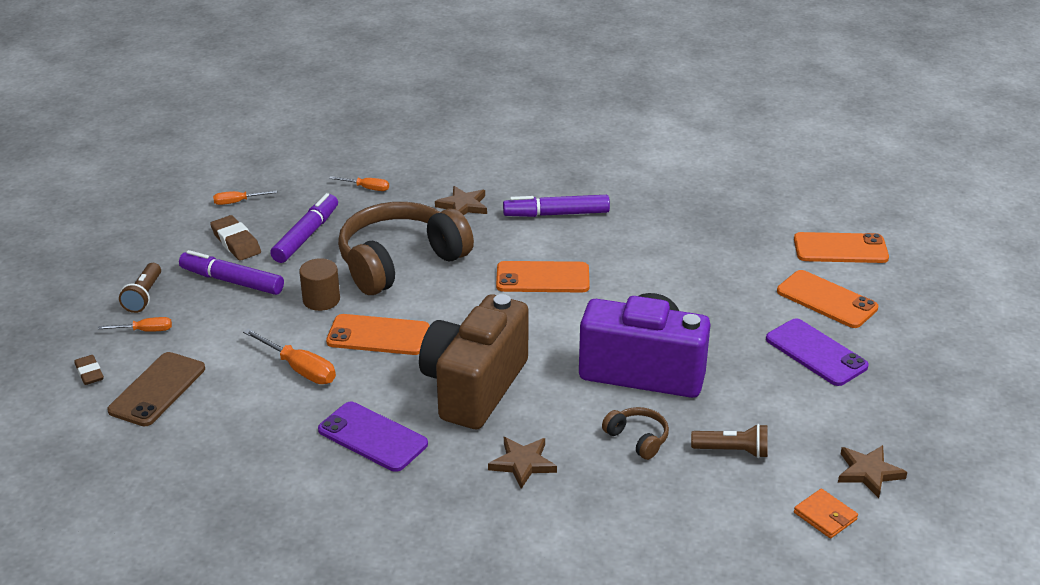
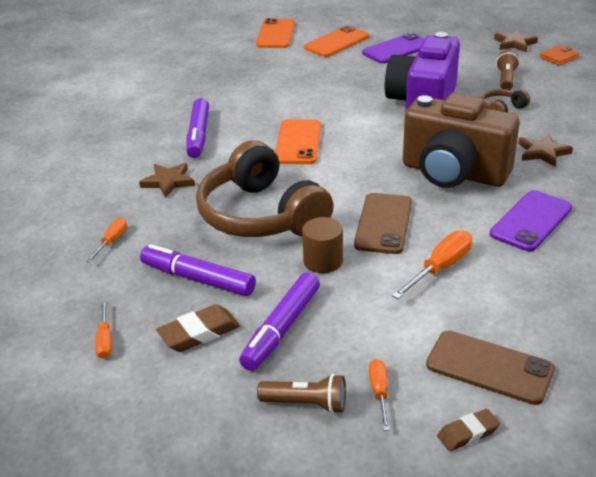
camera: 85 degrees left, 0 degrees up
orange phone [326,314,430,355] -> brown phone [354,193,412,254]

